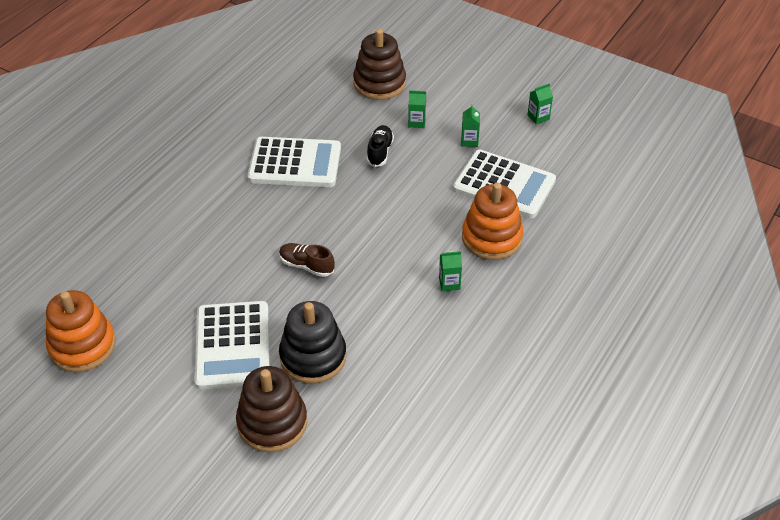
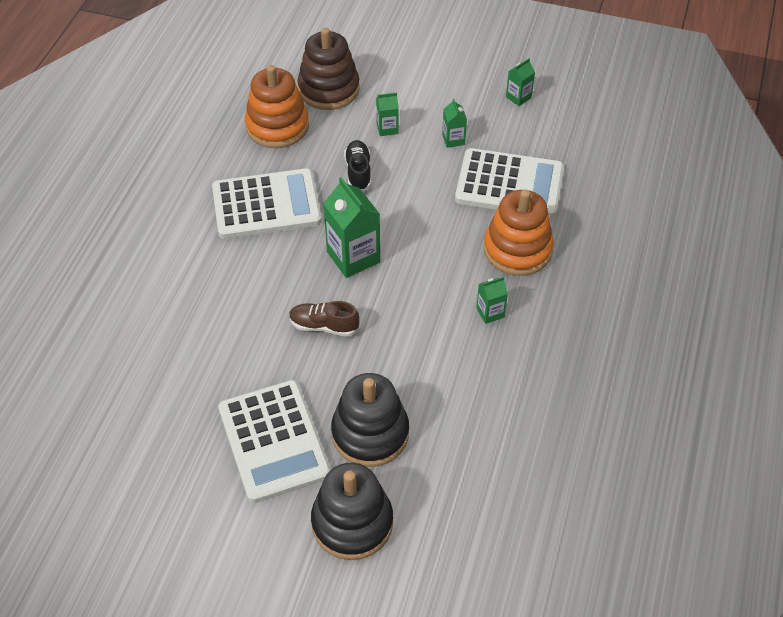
camera: 15 degrees left, 5 degrees up
orange stacking toy [46,290,116,372] -> orange stacking toy moved to [245,65,309,148]
brown stacking toy [236,366,307,452] -> black stacking toy [311,463,393,560]
none -> green carton [323,177,380,278]

